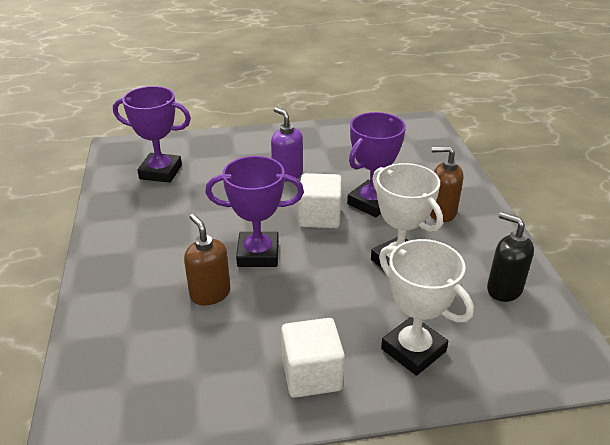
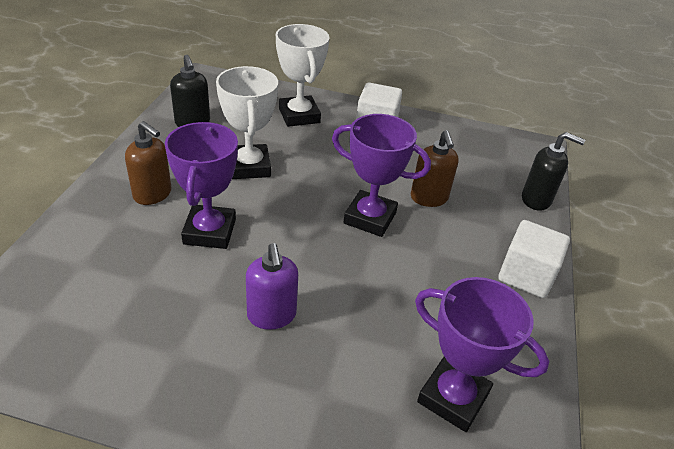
camera: 160 degrees left, 5 degrees up
white cube [299,173,342,228] -> white cube moved to [498,220,570,298]
purple trophy [347,112,406,217] -> purple trophy turned 60 degrees counterclockwise [165,122,238,249]
none -> black soap dispenser [522,132,585,211]

